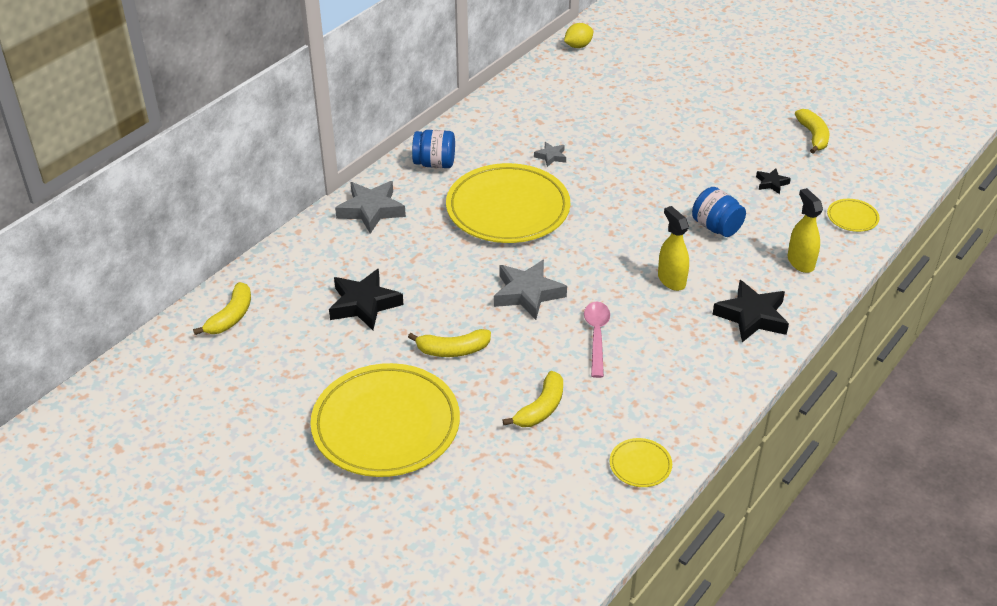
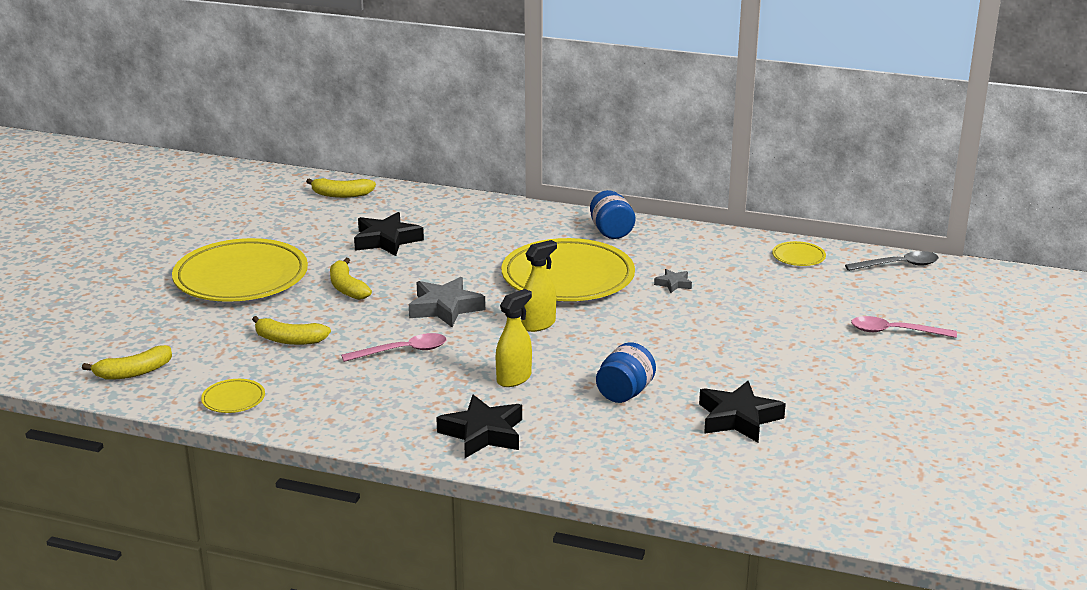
camera: 70 degrees right, 15 degrees down
grey star [335,181,406,234] -> none
yellow lemon [564,23,593,48] -> grey spoon [845,251,939,271]
black star [756,168,791,194] -> black star [699,381,786,442], size x1.97
yellow spray bottle [788,188,823,273] -> yellow spray bottle moved to [521,240,557,332]
yellow banana [795,109,829,154] -> yellow banana moved to [82,345,172,380]
yellow plate [827,199,880,232] -> yellow plate moved to [772,241,826,266]
none -> pink spoon [851,316,957,338]

